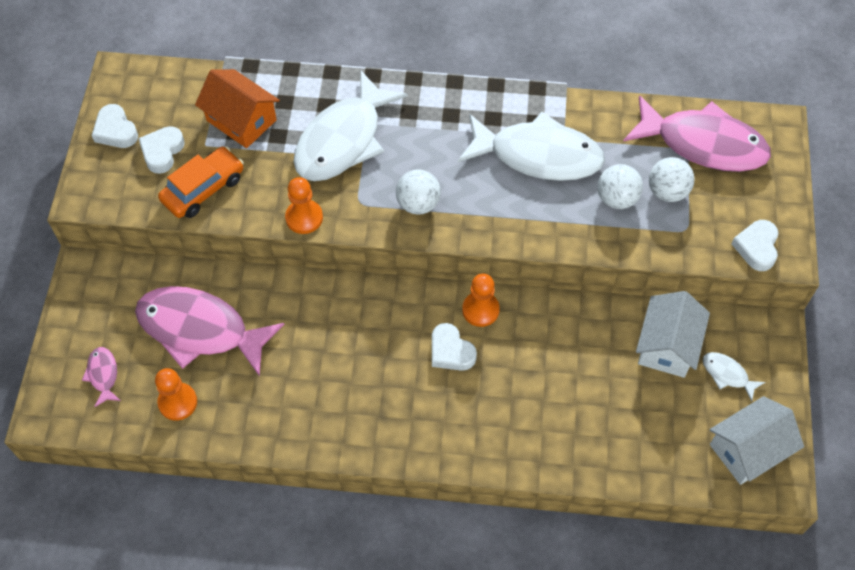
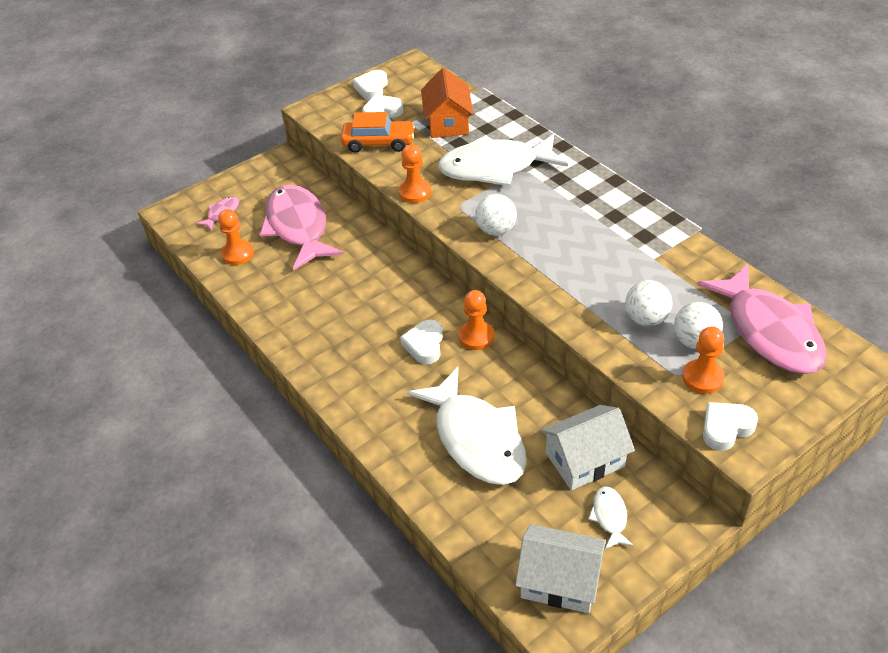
camera: 50 degrees right, 15 degrees down
white fish [458,112,605,181] -> white fish moved to [407,367,527,485]
none -> orange pawn [682,327,725,394]

